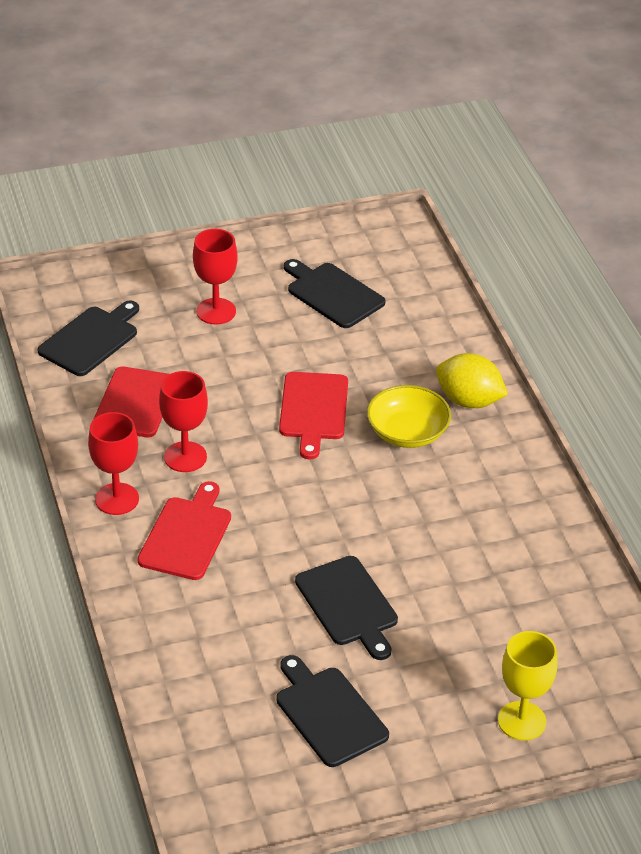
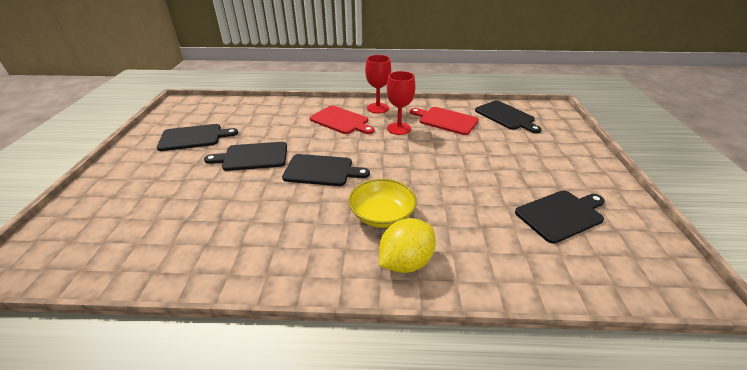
camera: 110 degrees right, 5 degrees down
red goblet [193,229,238,325] -> none
red cutting board [279,372,348,460] -> none
yellow goblet [498,631,558,741] -> none
none -> black cutting board [282,154,370,186]

